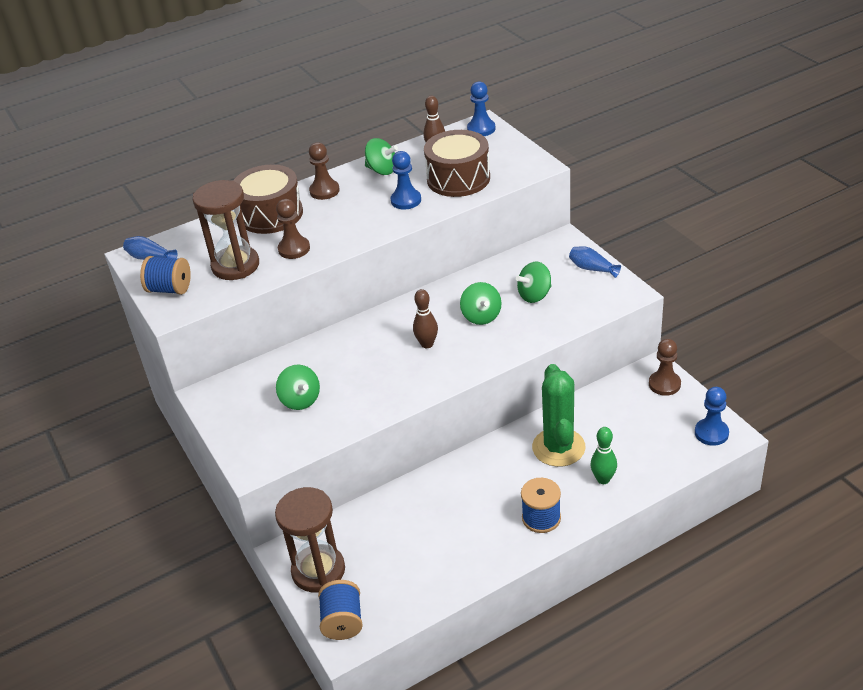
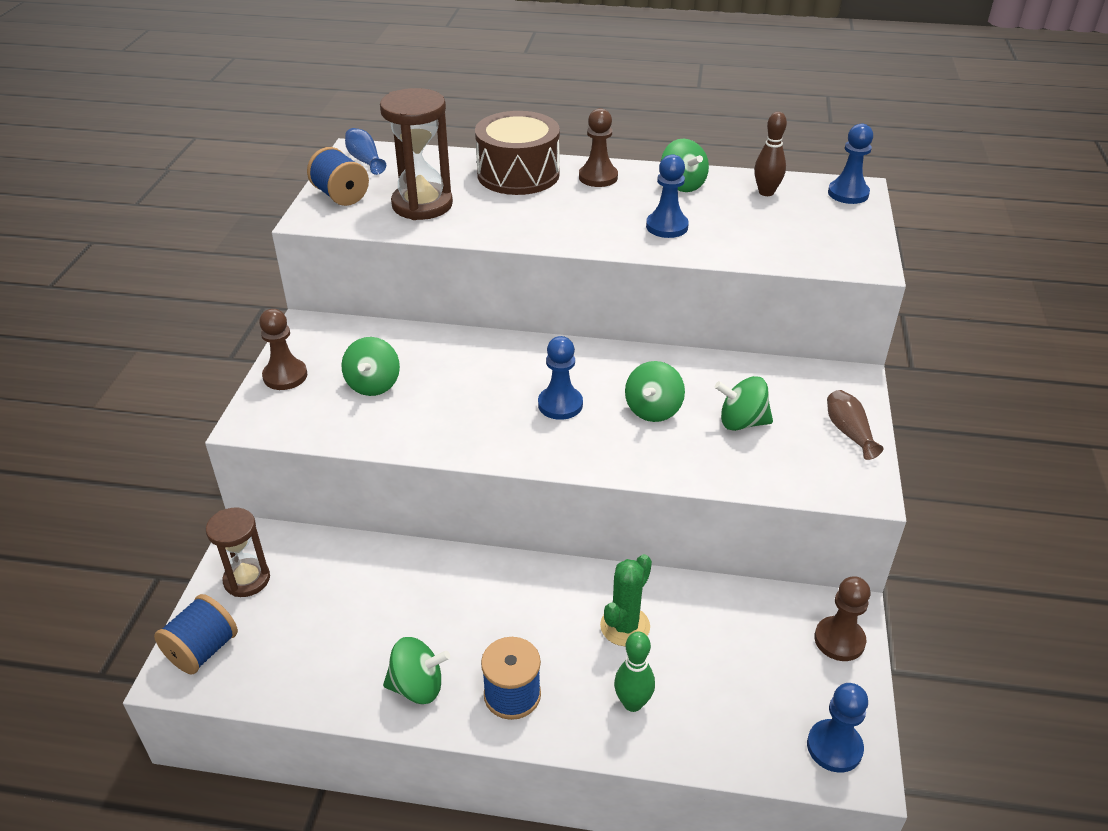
camera: 35 degrees right, 0 degrees up
brown hourglass [275,487,345,592] -> brown hourglass [206,508,270,597], size x0.65
brown pawn [276,199,310,259] -> brown pawn moved to [259,309,307,390]
brown bowling pin [413,289,438,348] -> blue pawn [538,336,583,420]
brown drum [424,130,490,197] -> none
green cactus [532,364,586,467] -> green cactus [600,554,652,646], size x0.64
blue vase [569,246,621,278] -> brown vase [827,390,884,460]
none -> green spinning top [383,637,450,704]

